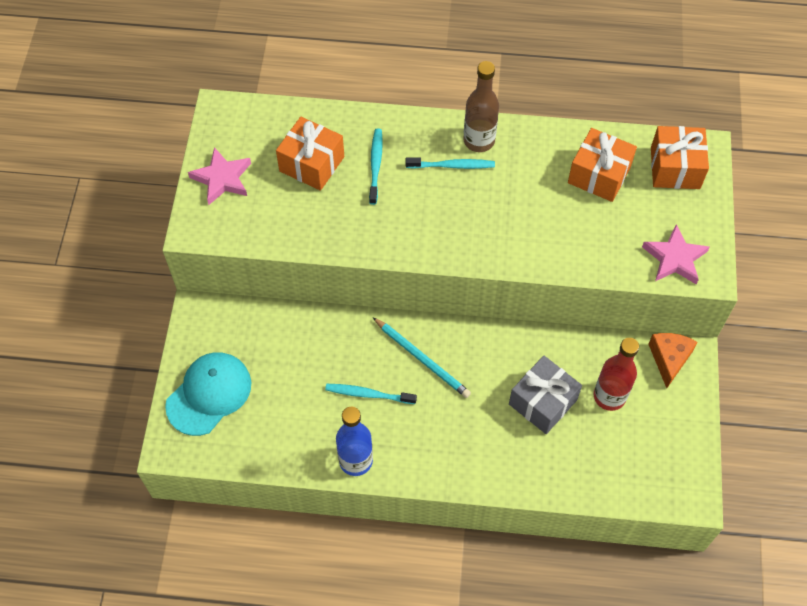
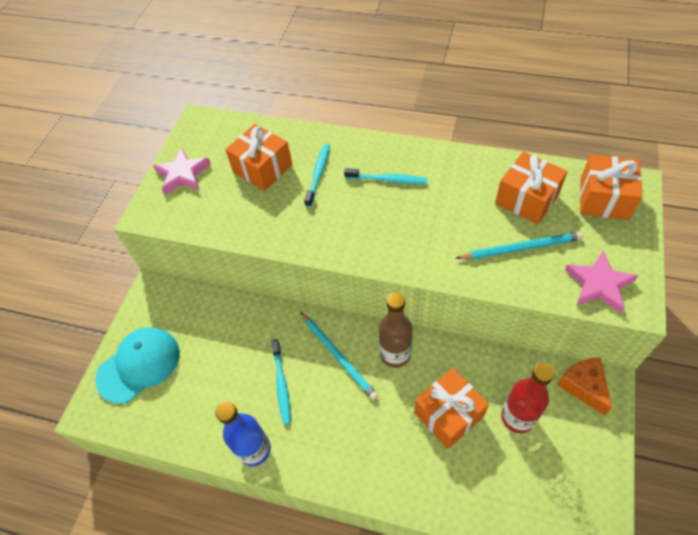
camera: 15 degrees right, 5 degrees down
turquoise toothbrush [325,384,417,404] -> turquoise toothbrush turned 120 degrees counterclockwise [271,339,291,425]
brown bottle [463,61,499,152] -> brown bottle moved to [379,292,413,368]
grey gift [509,356,582,434] -> orange gift [414,368,489,449]
orange cheese [648,333,698,388] -> orange cheese turned 45 degrees counterclockwise [557,357,612,415]
none -> turquoise pencil [455,232,583,260]

